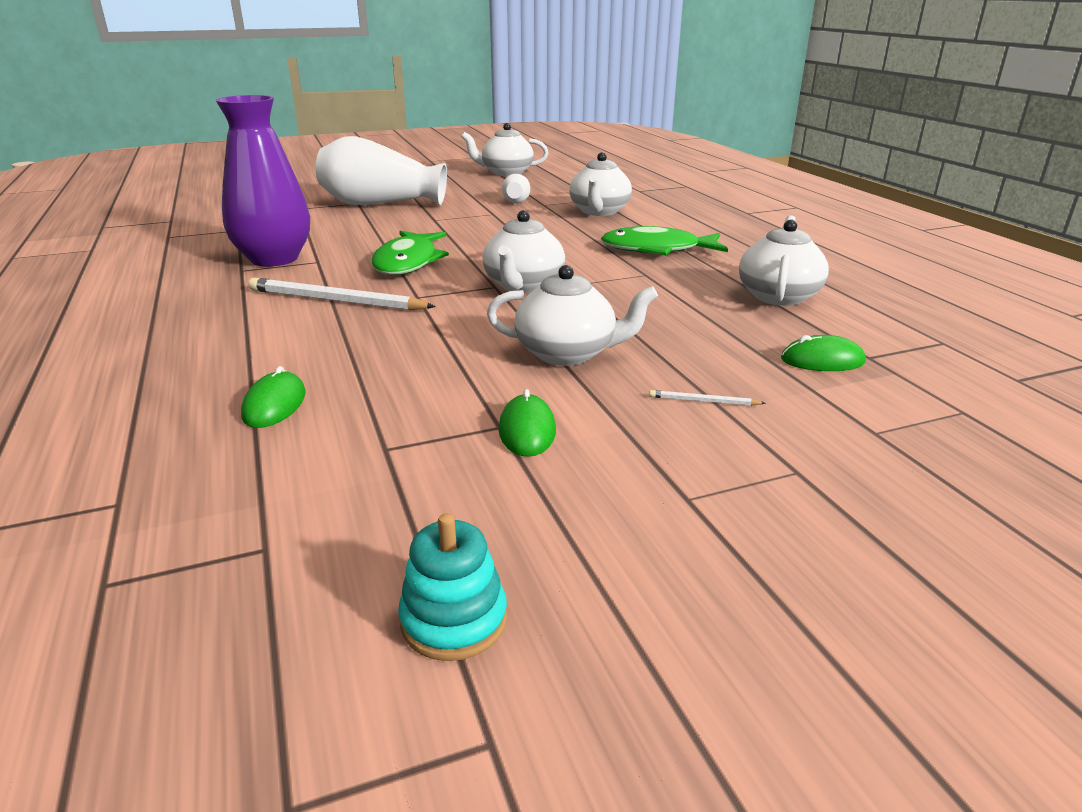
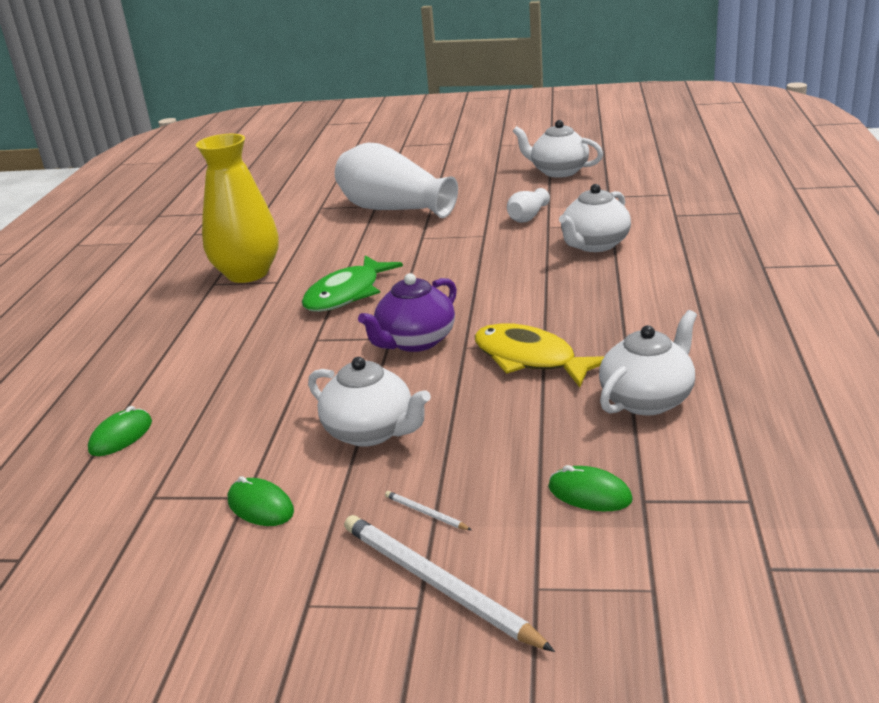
camera: 30 degrees right, 0 degrees up
purple vase [215,95,310,267] -> yellow vase [196,134,279,283]
white pencil [249,278,436,310] -> white pencil moved to [344,515,555,652]
turquoise stacking toy [398,513,507,661] -> none
white teapot [483,210,565,293] -> purple teapot [358,273,457,352]
green mouse [499,389,556,457] -> green mouse turned 75 degrees counterclockwise [228,476,294,526]
green fish [601,226,728,256] -> none
none -> yellow fish [475,323,604,387]

